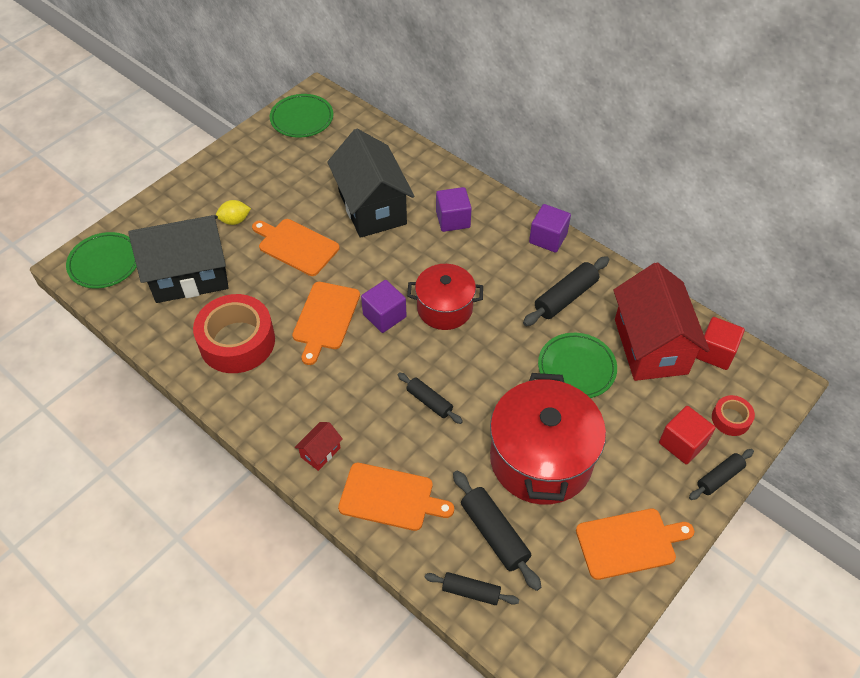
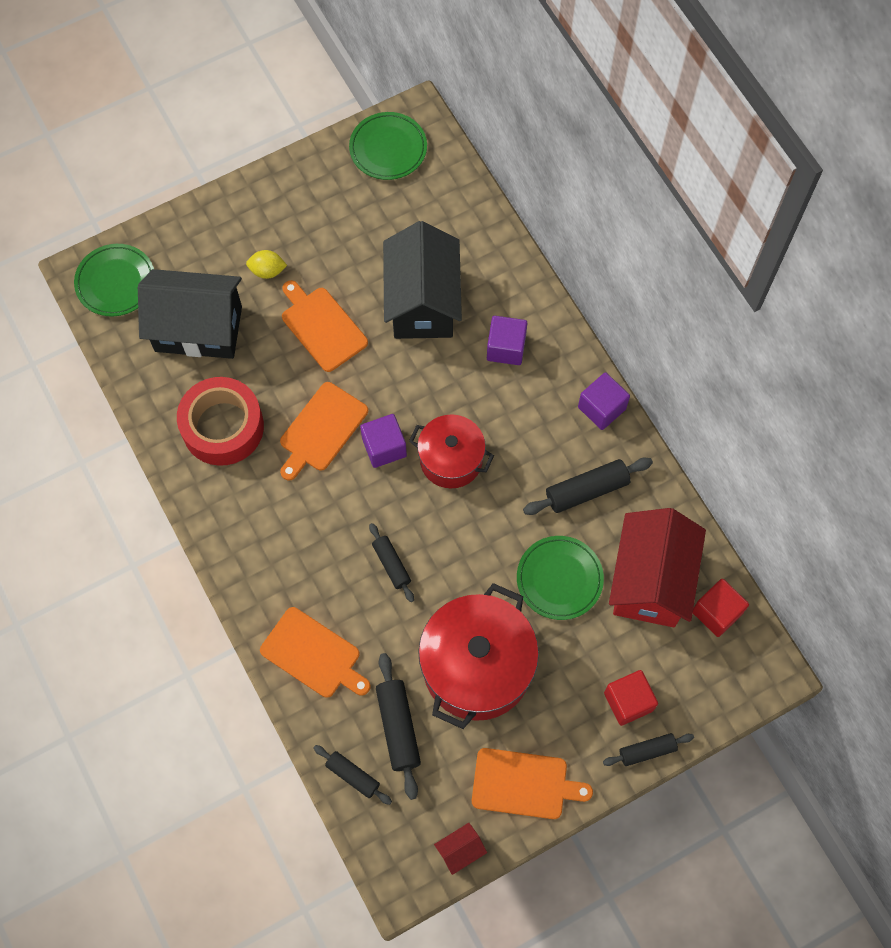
camera: 20 degrees right, 15 degrees up
red house [294,422,343,471] -> red house moved to [434,823,487,875]
red tape [712,395,755,436] -> none

